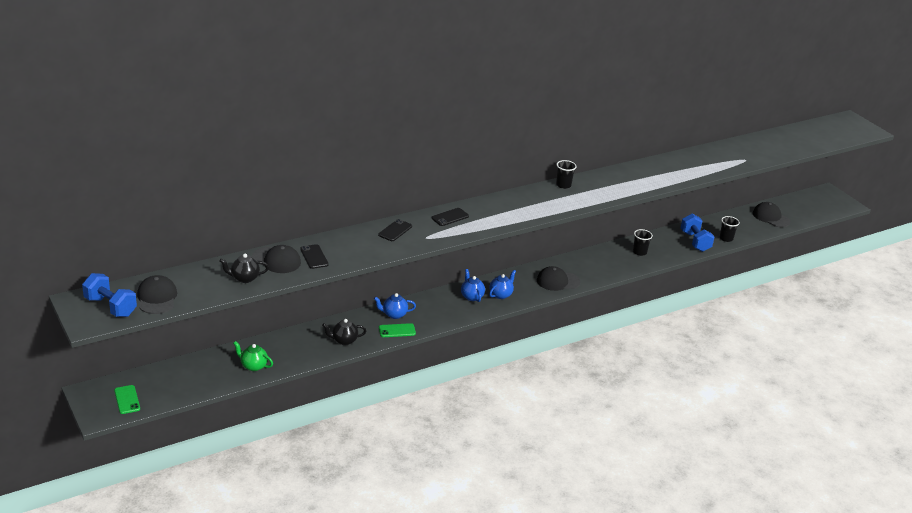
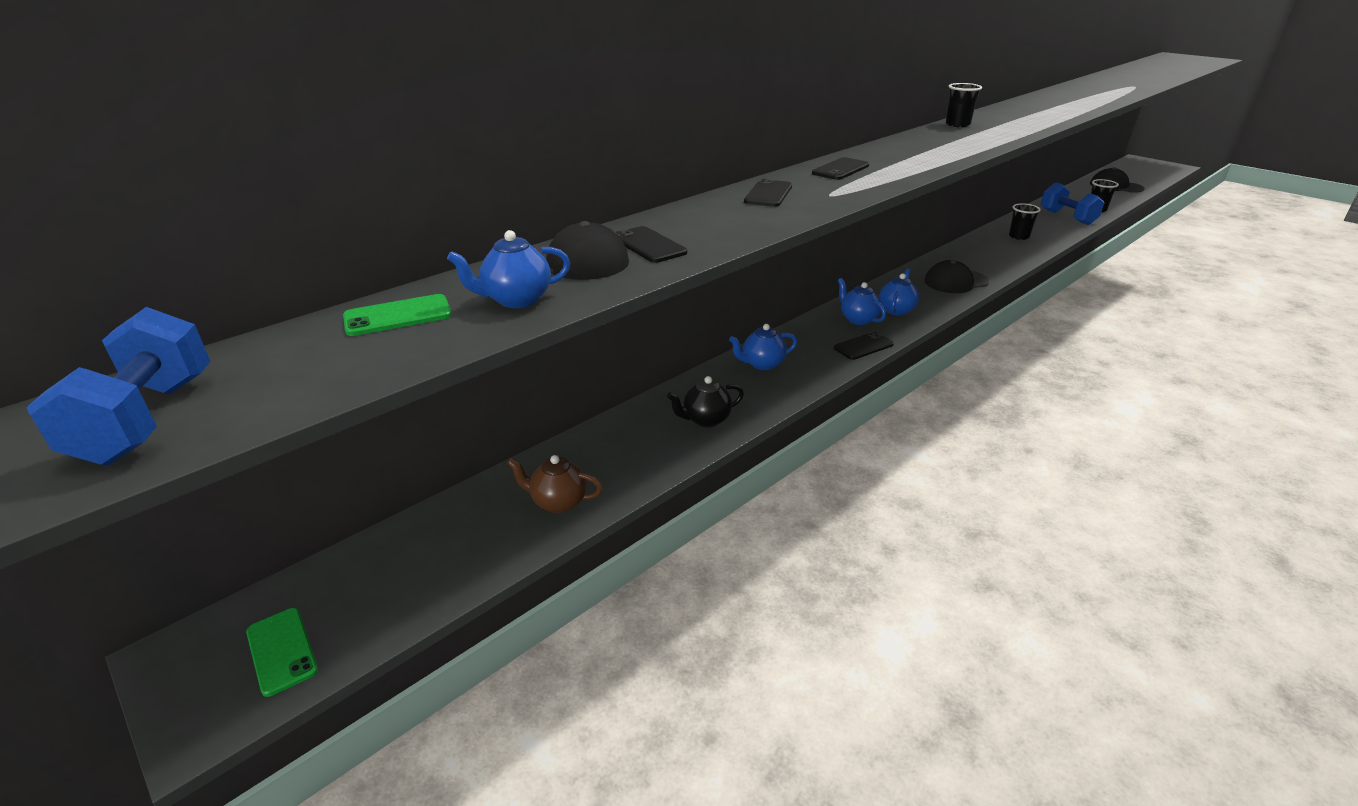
camera: 10 degrees left, 0 degrees up
blue dumbbell [82,273,137,317] -> blue dumbbell turned 60 degrees clockwise [26,307,211,465]
black cap [137,275,177,314] -> none
black teapot [219,254,269,283] -> blue teapot [447,230,570,308]
green teapot [233,341,273,371] -> brown teapot [507,455,603,513]
green phone [379,323,416,337] -> green phone moved to [343,294,452,336]
none -> black phone [834,331,894,360]

